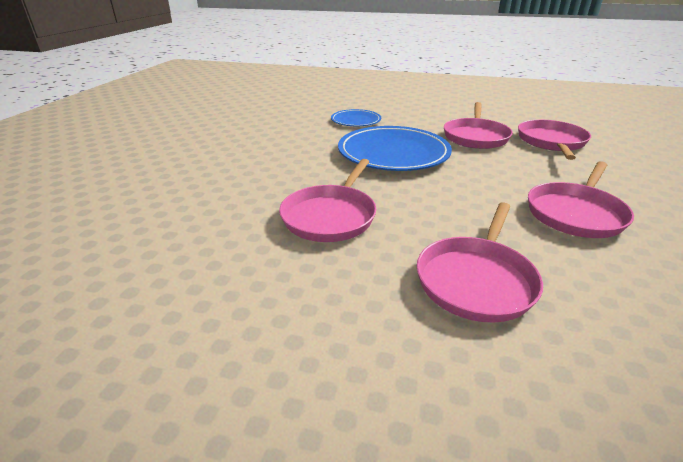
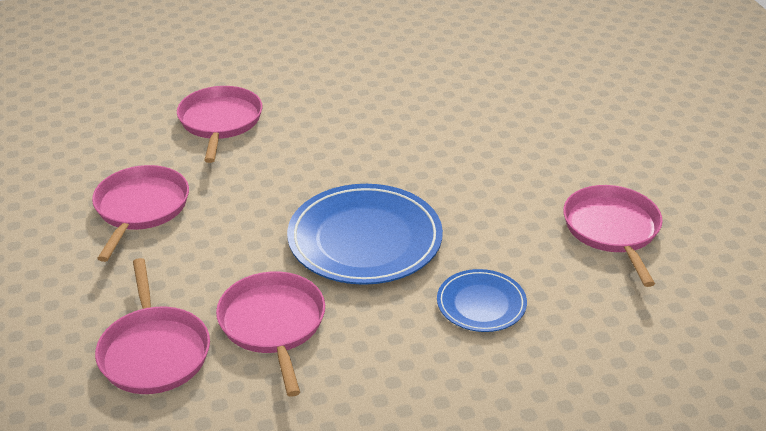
camera: 150 degrees right, 5 degrees up
pink pan [279,159,376,242] -> pink pan moved to [563,185,663,287]

